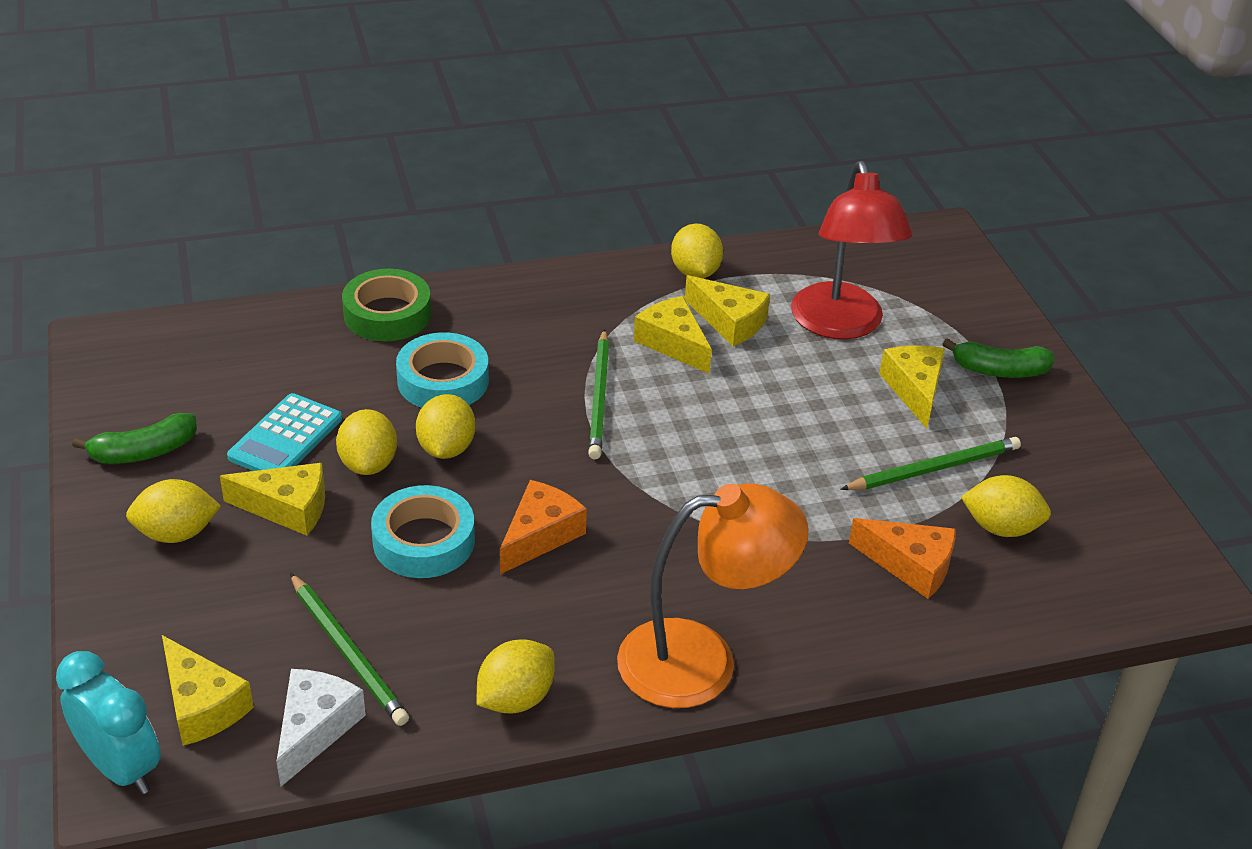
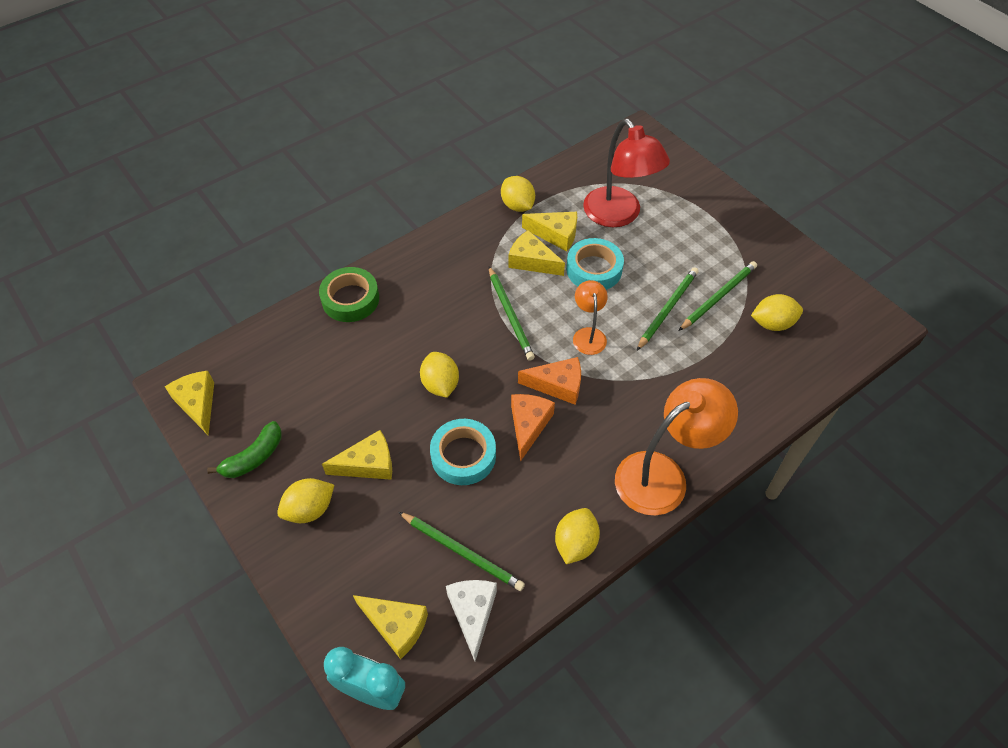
camera: 20 degrees left, 15 degrees up
turquoise calculator [227,393,342,471] -> none
yellow lemon [336,409,397,475] -> none
turquoise tape [396,332,489,408] -> turquoise tape moved to [566,238,624,290]
orange cheese [849,518,956,599] -> orange cheese moved to [518,357,581,405]
yellow cheese [879,345,945,428] -> yellow cheese moved to [165,371,214,436]
green banana [942,338,1055,378] -> none
none -> orange lamp [573,280,608,355]
none -> green pencil [637,267,698,350]

